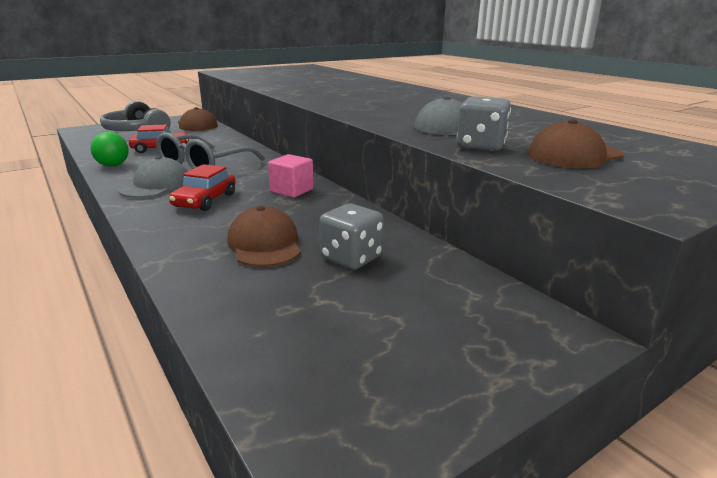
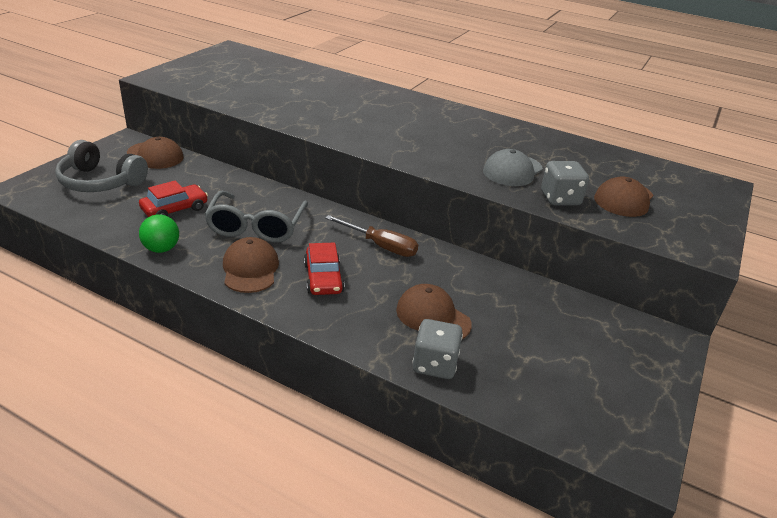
camera: 30 degrees left, 10 degrees up
grey cap [118,156,187,198] -> brown cap [223,237,279,293]
pink cube [268,154,314,197] -> brown screwdriver [325,215,418,257]
grey dice [319,204,384,270] -> grey dice moved to [412,319,463,379]

